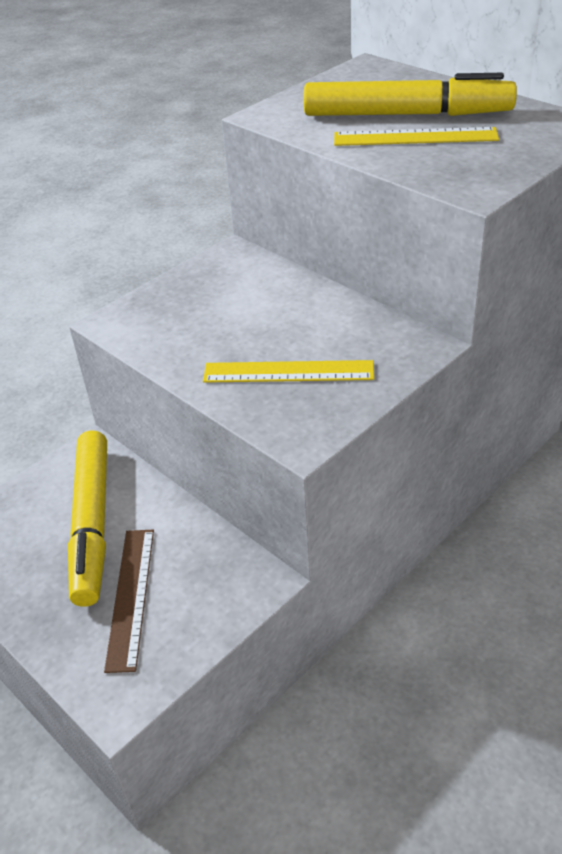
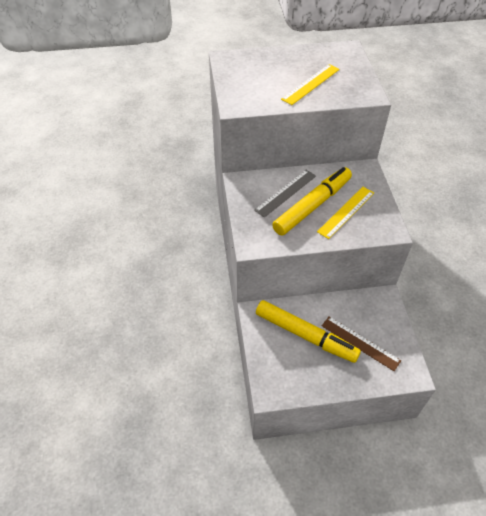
camera: 55 degrees left, 10 degrees up
yellow marker [303,73,517,116] -> yellow marker moved to [272,167,352,235]
none -> grey ruler [254,170,316,218]

